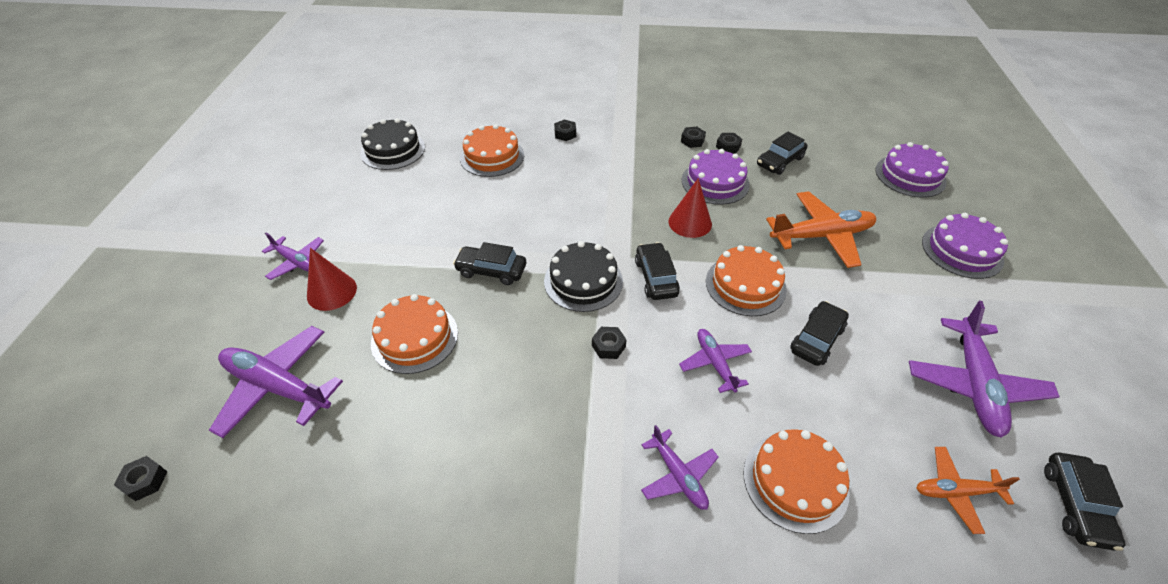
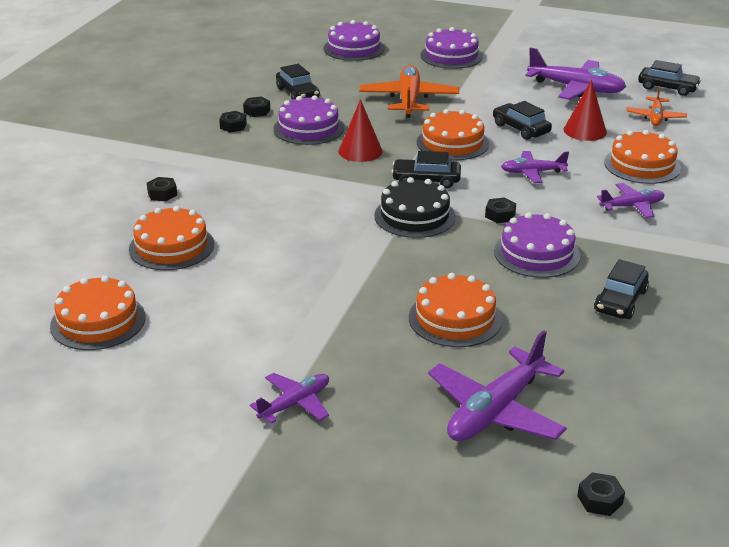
camera: 75 degrees left, 15 degrees down
red cone [307,248,357,311] -> red cone moved to [564,80,607,141]
black cake [360,118,425,170] -> orange cake [50,275,146,350]
black car [453,242,526,285] -> black car moved to [594,259,649,319]
none -> purple cake [494,212,580,278]

